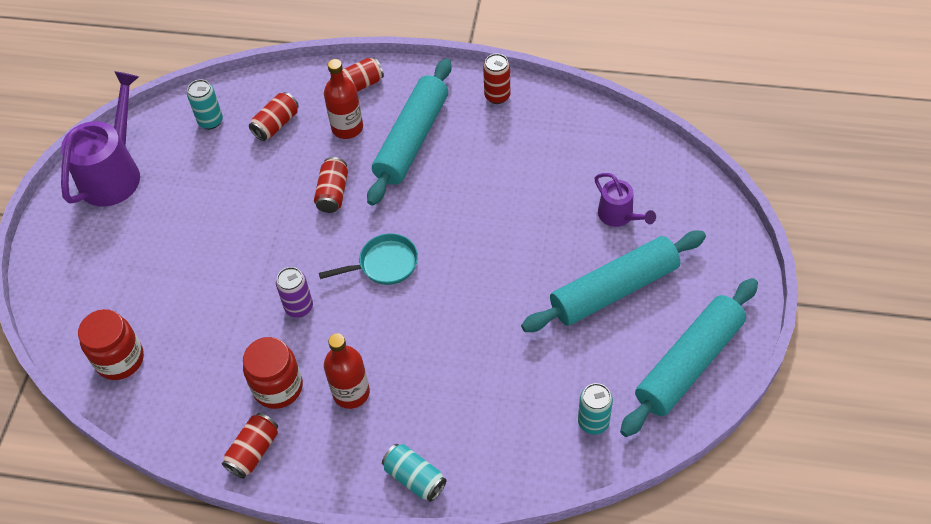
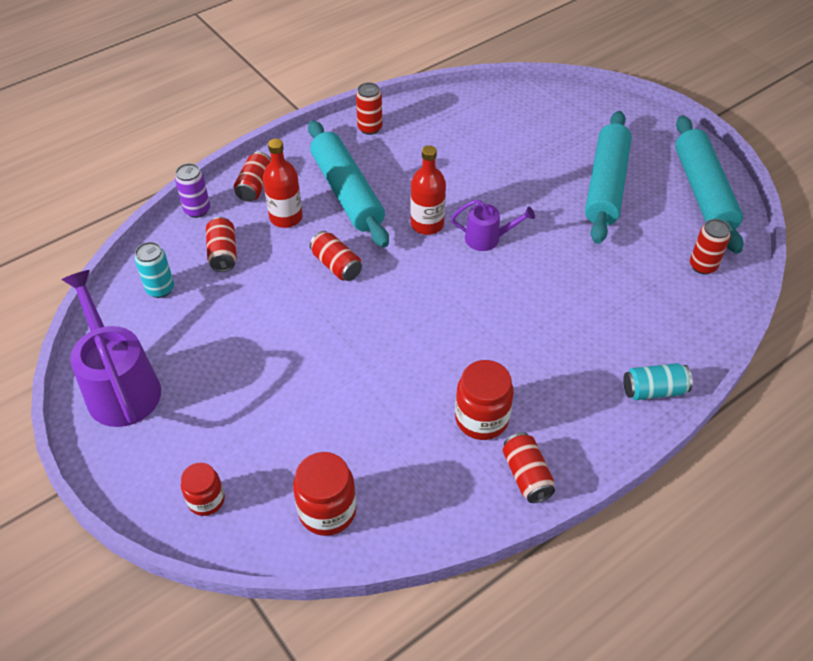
camera: 50 degrees left, 5 degrees down
purple can [276,267,313,318] -> purple can moved to [175,163,210,218]
turquoise pan [319,233,418,285] -> none
red bottle [324,333,370,409] -> red bottle moved to [411,145,446,235]
turquoise can [578,383,613,435] -> red can [690,219,731,275]
purple watering can [594,173,656,227] -> purple watering can moved to [451,199,535,251]
none -> red jar [181,463,225,516]

